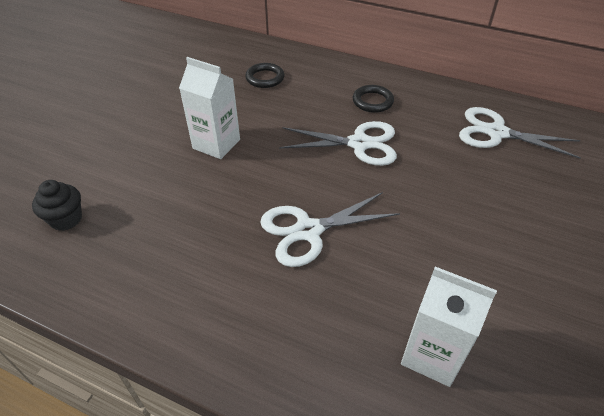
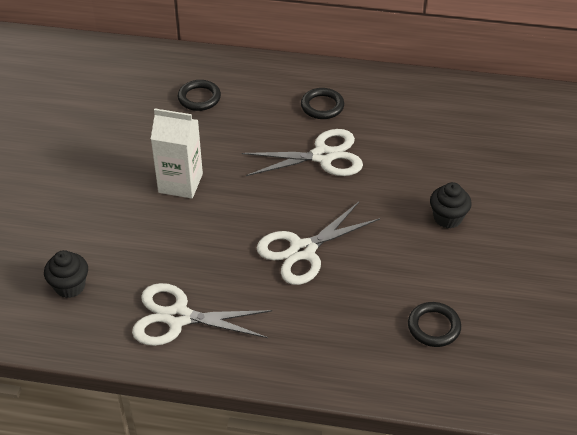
camera: 15 degrees left, 0 degrees up
white carton [401,267,497,387] -> black ring [408,302,461,347]
white scissors [459,107,581,159] -> white scissors moved to [132,283,272,346]
none -> black cupcake [430,182,472,229]

